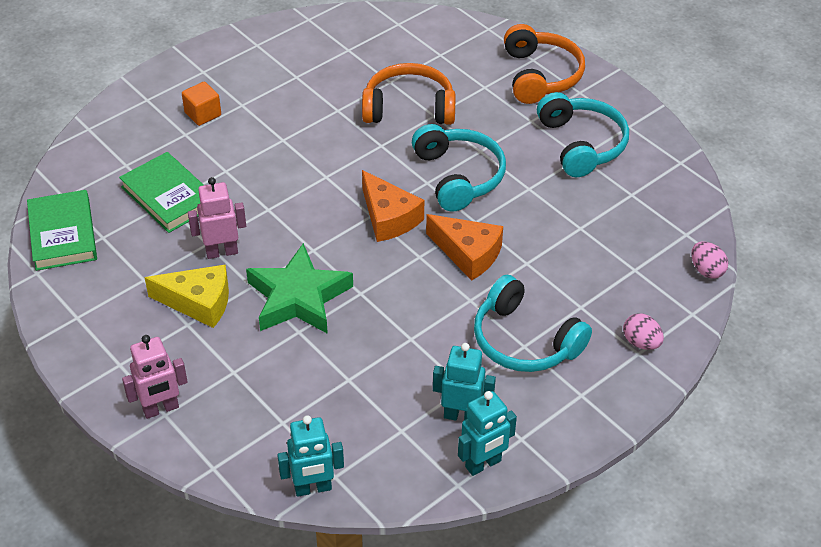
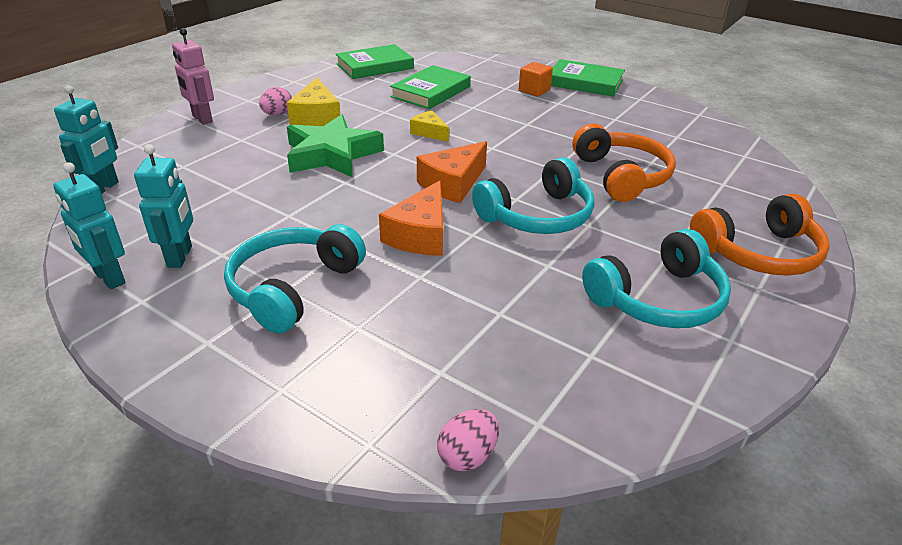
camera: 75 degrees right, 10 degrees down
pink robot [188,177,246,259] -> none
turquoise robot [277,415,344,497] -> turquoise robot turned 135 degrees counterclockwise [54,85,119,194]
pink egg [623,313,664,350] -> pink egg moved to [259,87,292,115]
none -> yellow cheese [410,111,449,142]
none -> green book [551,59,625,97]

